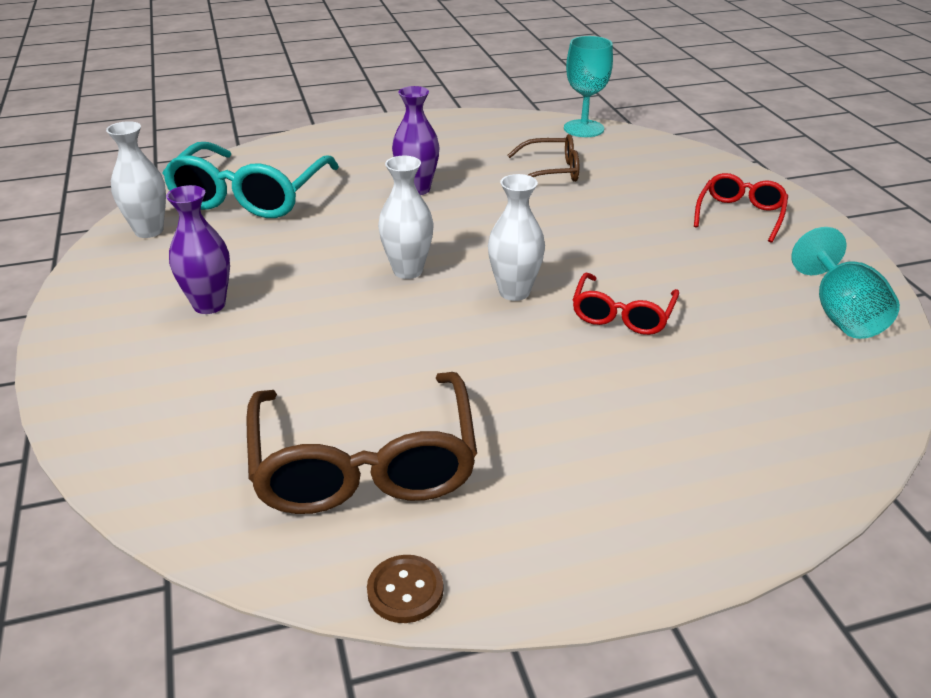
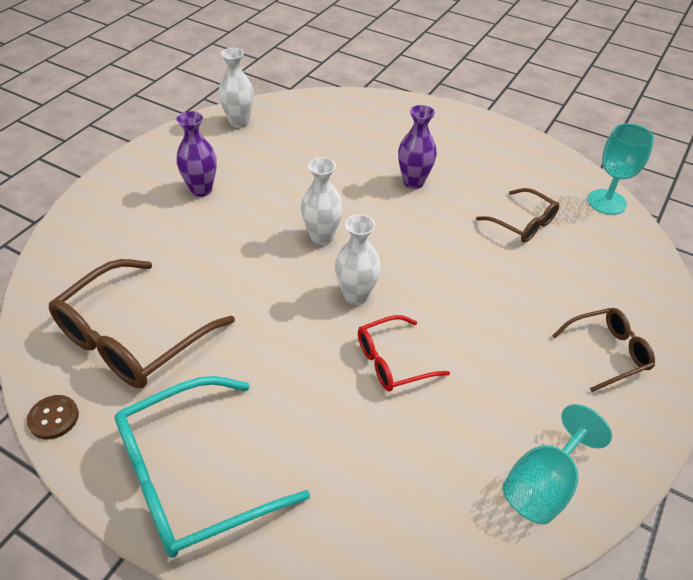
camera: 45 degrees right, 10 degrees up
turquoise glasses [162,142,339,218] -> turquoise glasses moved to [115,376,310,558]
red glasses [694,173,788,243] -> brown glasses [552,308,655,392]

